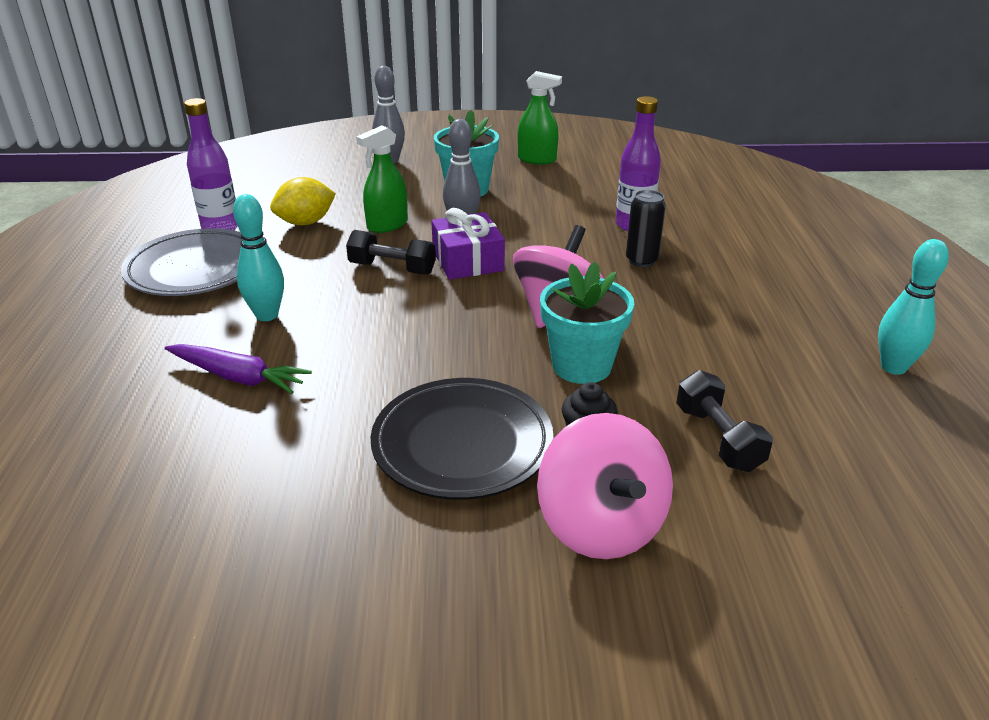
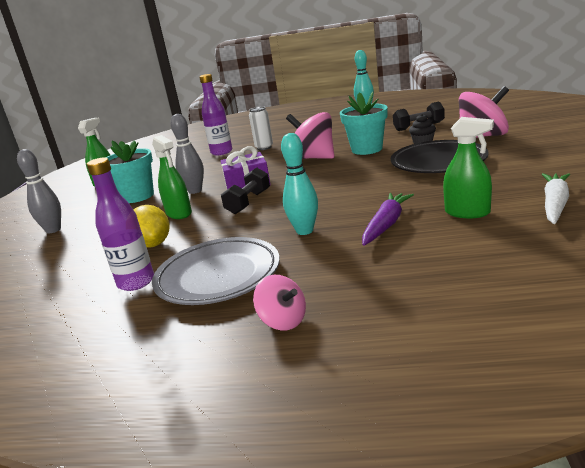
camera: 80 degrees left, 10 degrees down
black can [626,190,666,267] -> white can [249,106,273,150]
none -> pink spinning top [253,275,306,330]
none -> green spray bottle [443,117,494,218]
none -> white carrot [541,173,570,224]

